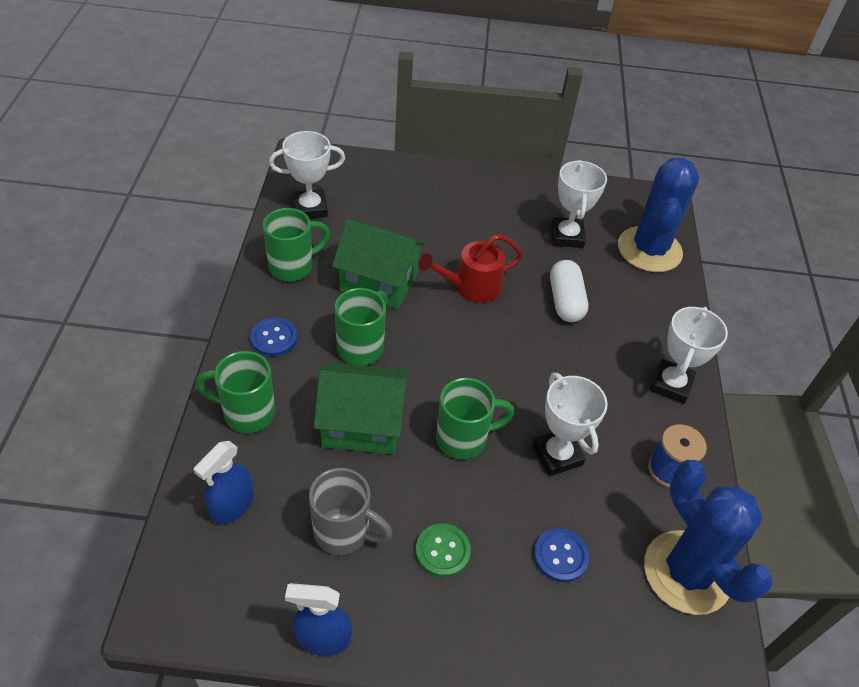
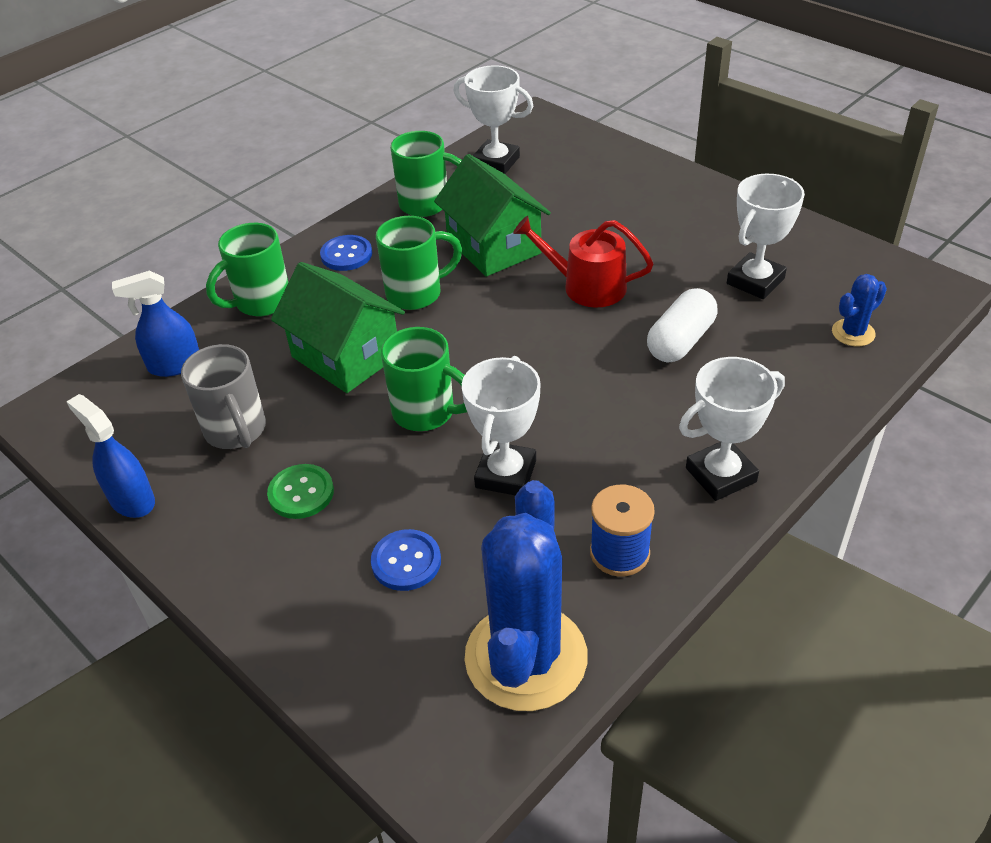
camera: 45 degrees right, 5 degrees down
green mug [196,351,275,433] -> green mug turned 90 degrees counterclockwise [206,223,288,316]
blue cactus [618,158,699,272] -> blue cactus [832,274,887,346], size x0.45

